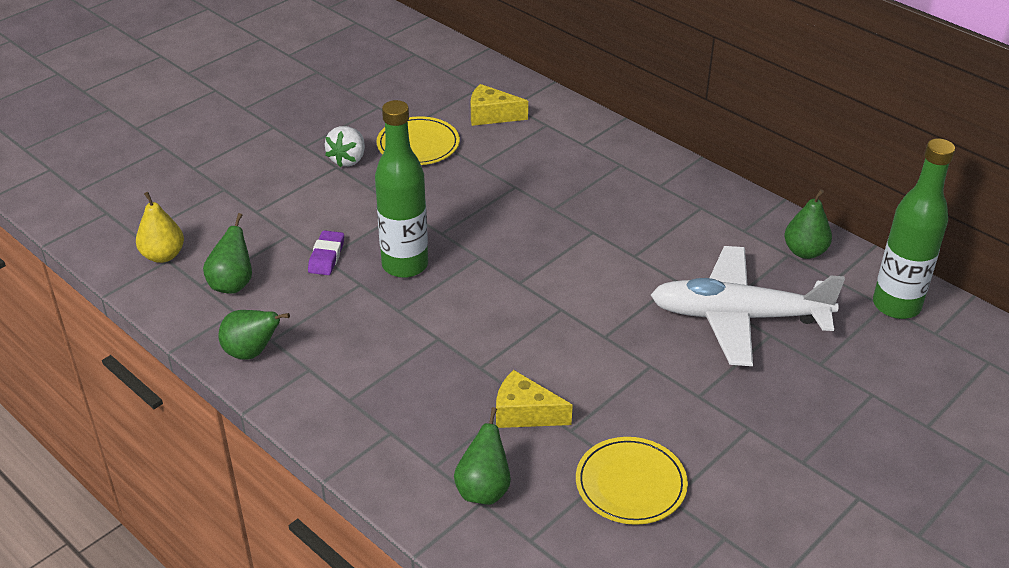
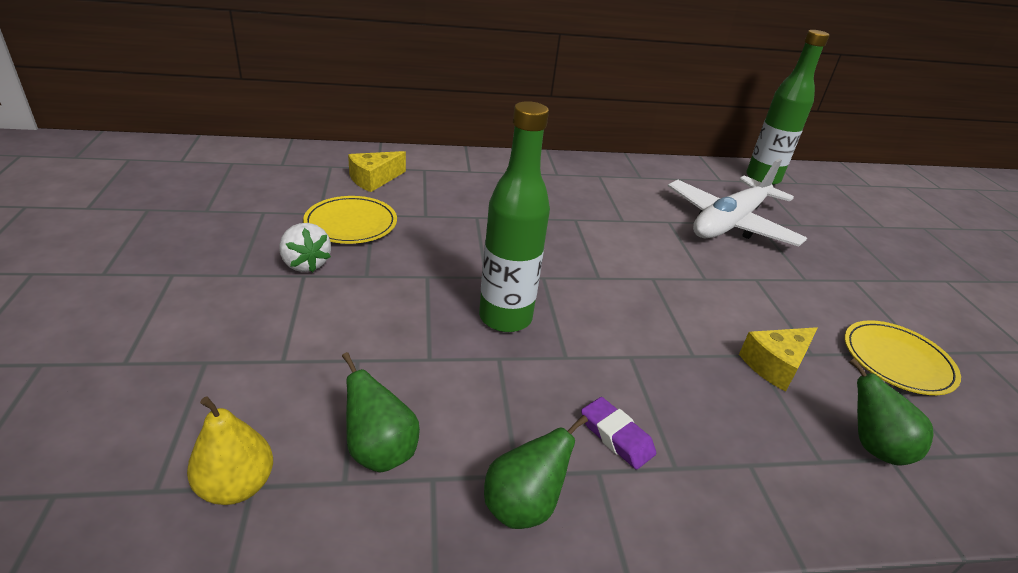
camera: 55 degrees left, 5 degrees down
purple eraser [308,230,344,275] -> purple eraser moved to [581,397,656,470]
green pear [784,189,832,259] -> none

